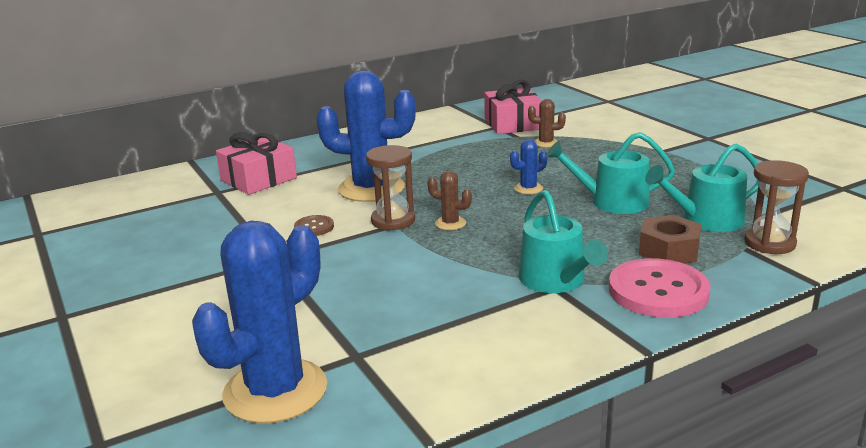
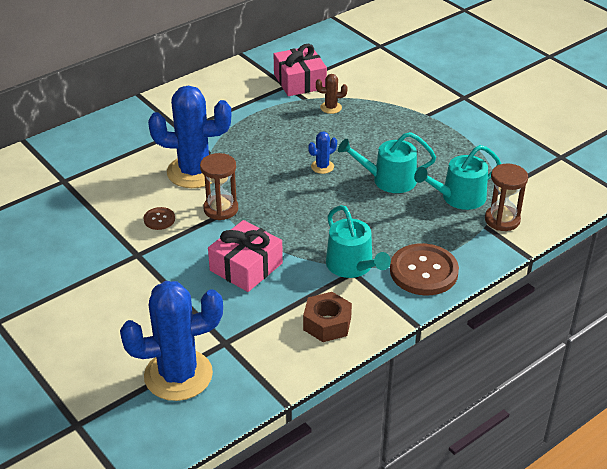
camera: 10 degrees left, 15 degrees up
blue cactus [192,221,327,424] -> blue cactus turned 45 degrees clockwise [120,281,223,401]
pink gift [216,132,297,195] -> pink gift moved to [208,220,283,292]
brown cactus [427,171,472,230] -> none
pink button [609,258,711,318] -> brown button [390,243,459,295]
brown nut [639,215,701,264] -> brown nut moved to [303,292,352,342]

